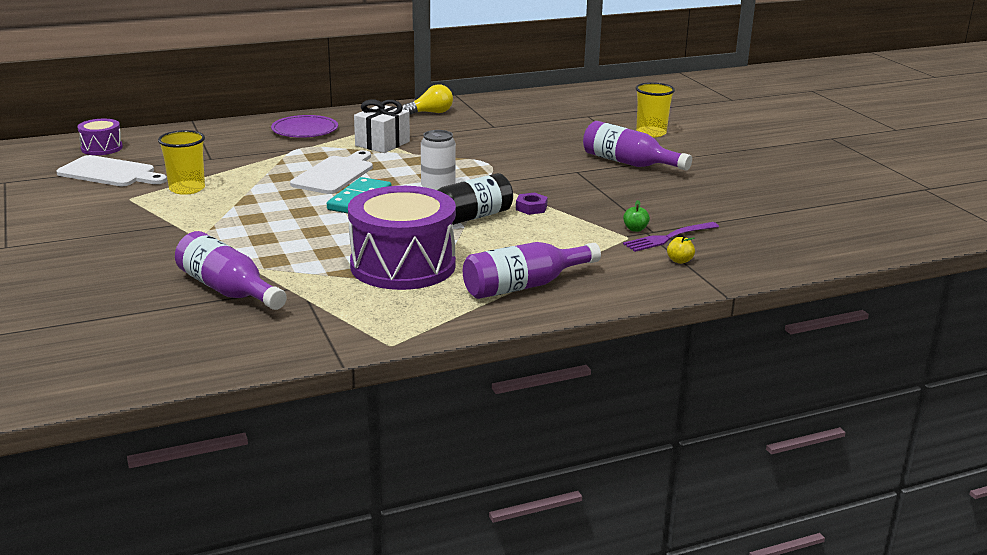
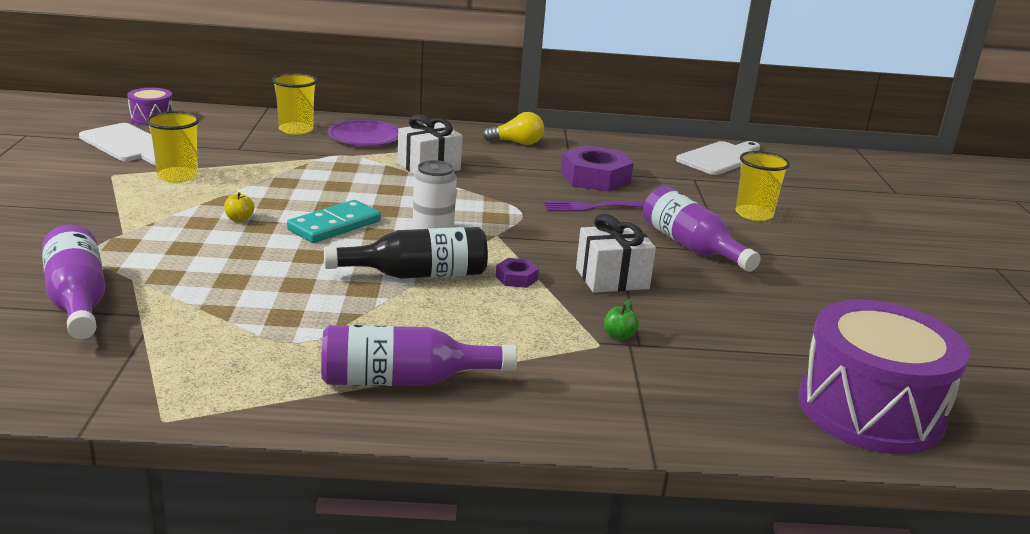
camera: 20 degrees right, 0 degrees up
white cutting board [290,150,373,194] -> white cutting board moved to [676,141,760,175]
purple drum [348,186,456,290] -> purple drum moved to [798,300,970,454]
purple fork [623,222,719,252] -> purple fork moved to [544,201,645,212]
yellow apple [667,235,695,264] -> yellow apple moved to [224,192,254,222]
none -> yellow cup [272,73,317,135]
none -> purple nut [561,145,634,192]
none -> white gift [576,214,656,293]

